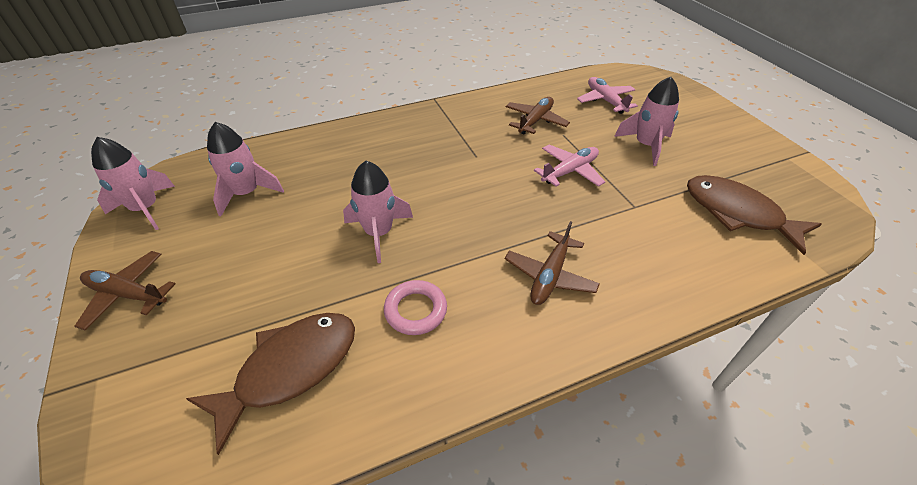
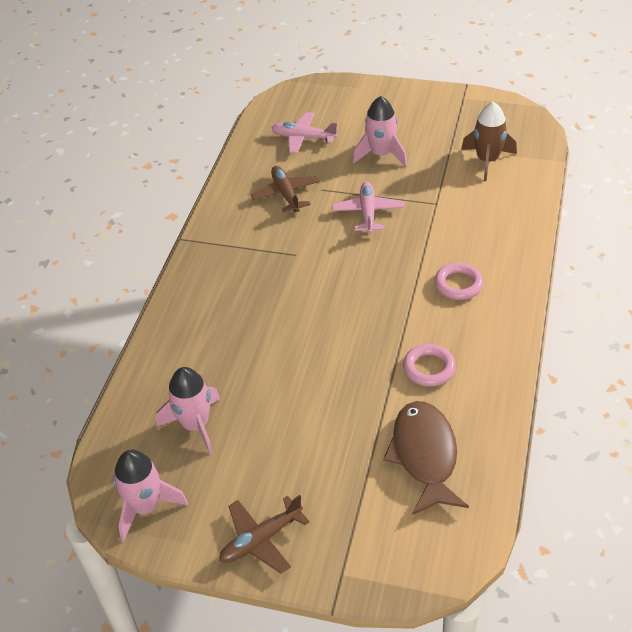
camera: 50 degrees left, 0 degrees up
pink rocket [343,161,413,263] -> none
brown plane [505,221,600,305] -> pink ring [434,262,484,300]
brown fish [687,175,822,255] -> brown rocket [461,102,517,181]

